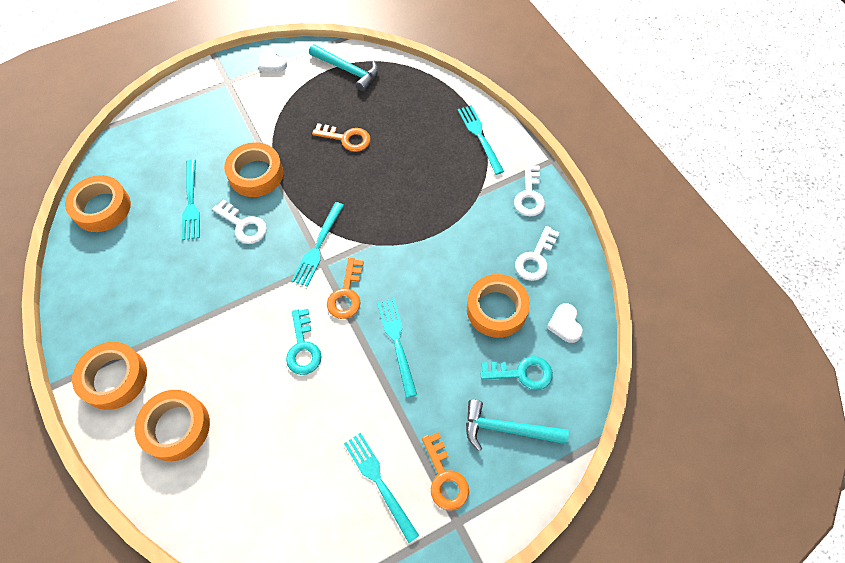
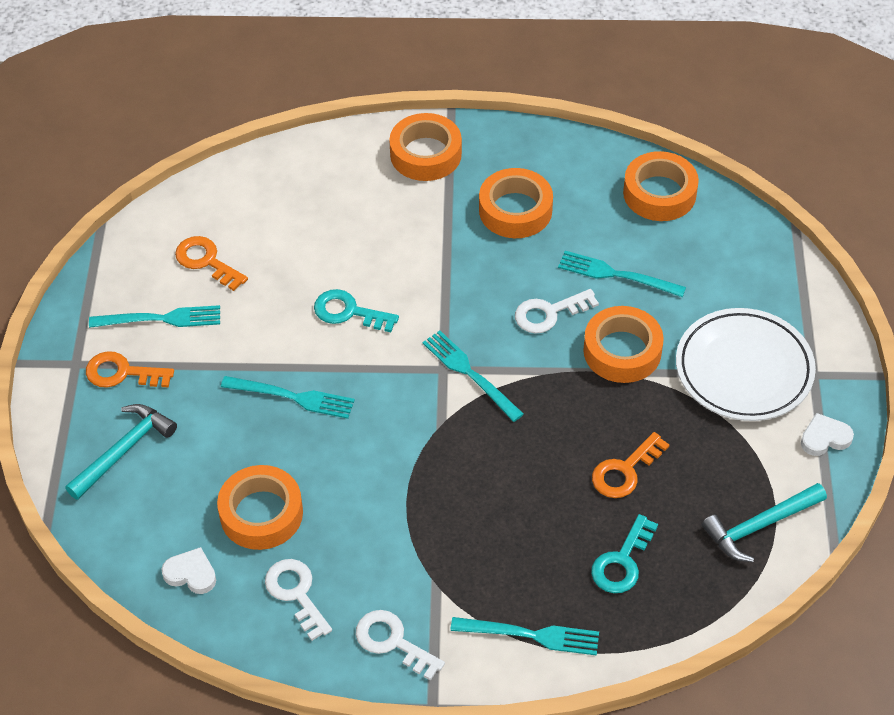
camera: 120 degrees right, 10 degrees down
orange tape [135,390,210,461] -> orange tape moved to [479,168,553,238]
orange key [327,258,364,319] -> orange key moved to [175,236,248,291]
turquoise key [480,356,553,390] -> turquoise key moved to [591,514,658,593]
none -> white plate [676,308,816,421]

